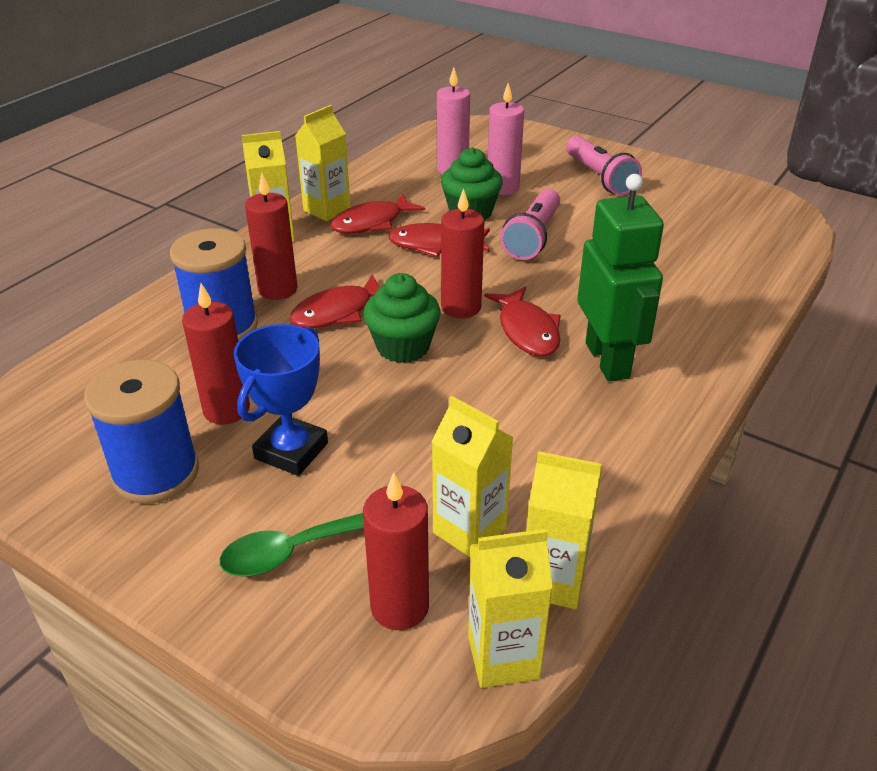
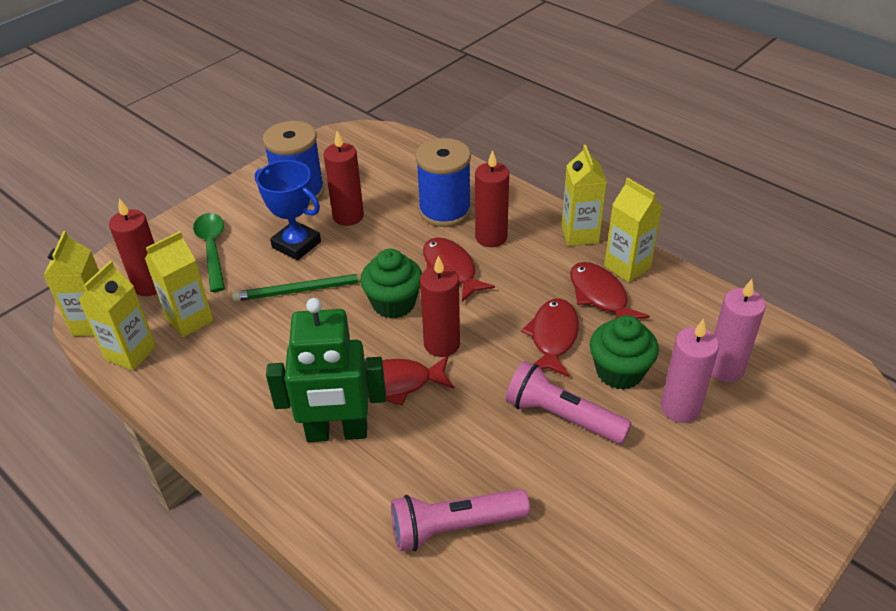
camera: 100 degrees right, 5 degrees up
pink flashlight [566,136,642,195] -> pink flashlight moved to [391,489,530,552]
none -> green pencil [232,274,361,301]

